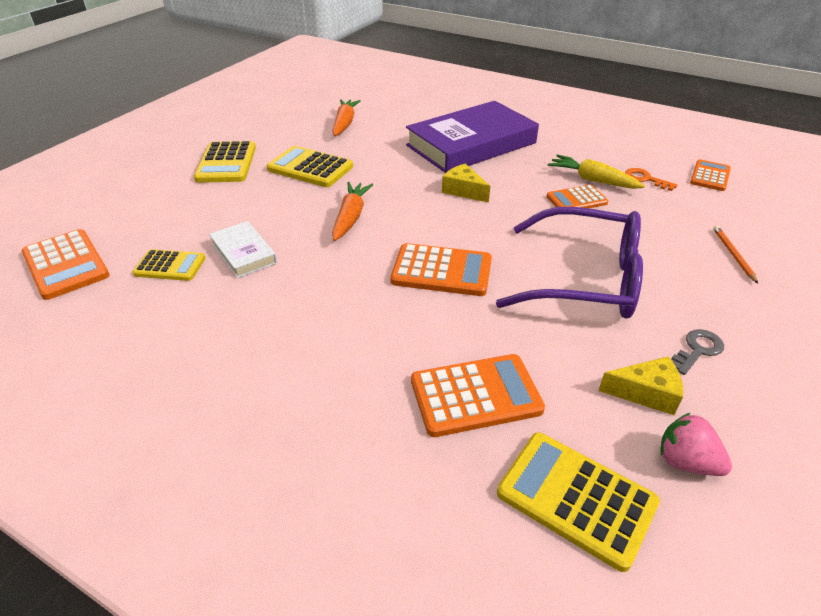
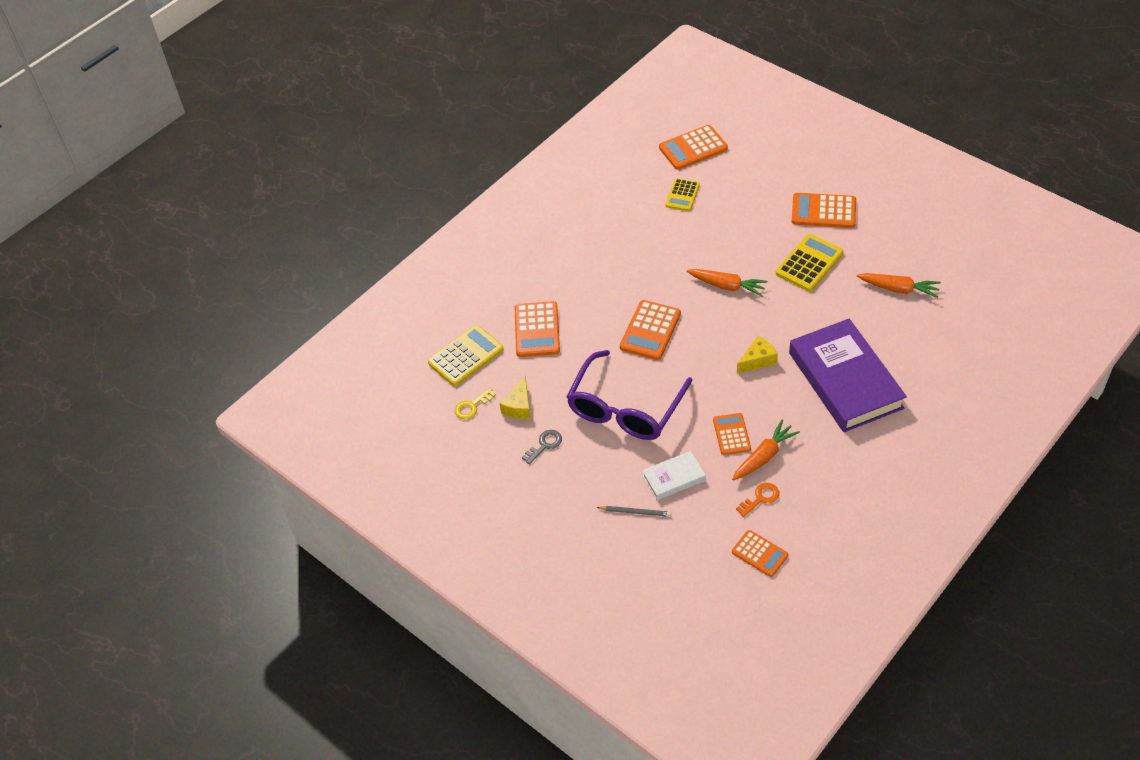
camera: 105 degrees right, 10 degrees up
yellow calculator [194,141,256,183] -> orange calculator [792,193,856,228]
white book [209,221,277,278] -> white book moved to [642,451,706,500]
yellow carrot [548,154,645,189] -> orange carrot [732,420,800,480]
pink strawberry [661,413,732,476] -> yellow key [455,388,496,419]
grey key [671,329,724,375] -> grey key turned 105 degrees counterclockwise [522,430,562,465]
orange pencil [713,226,758,284] -> grey pencil [597,506,671,517]

